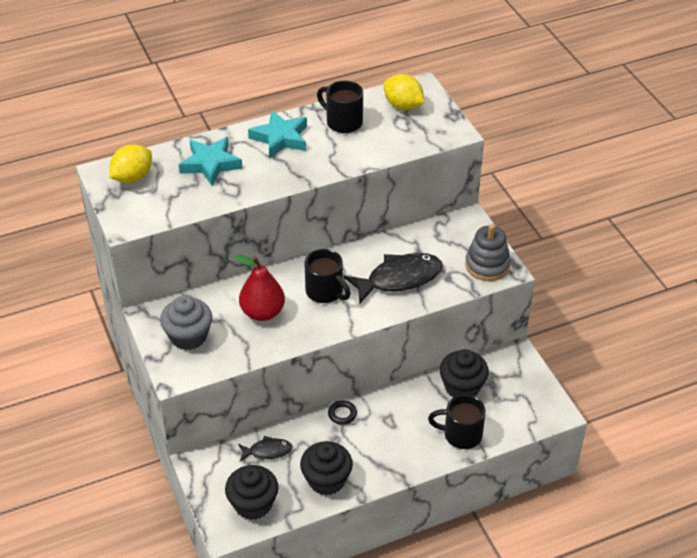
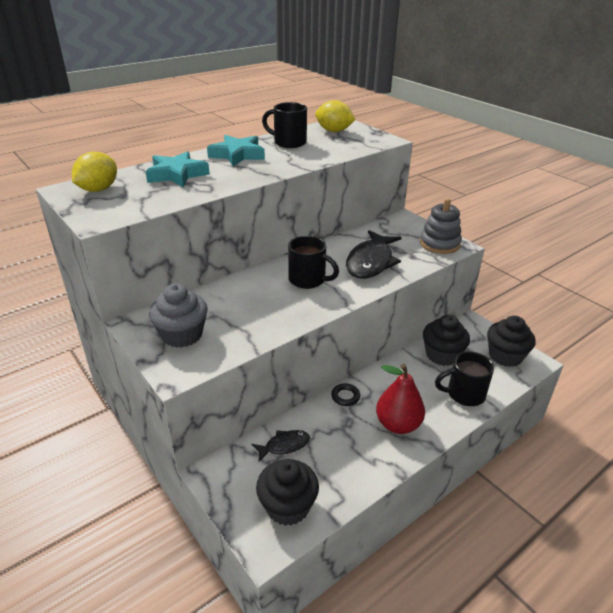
camera: 15 degrees left, 10 degrees down
red pear [233,254,285,321] -> red pear moved to [376,364,425,434]
black cupcake [300,441,353,495] -> black cupcake moved to [487,316,536,367]
black fish [344,253,443,304] -> black fish turned 150 degrees clockwise [346,230,402,279]

